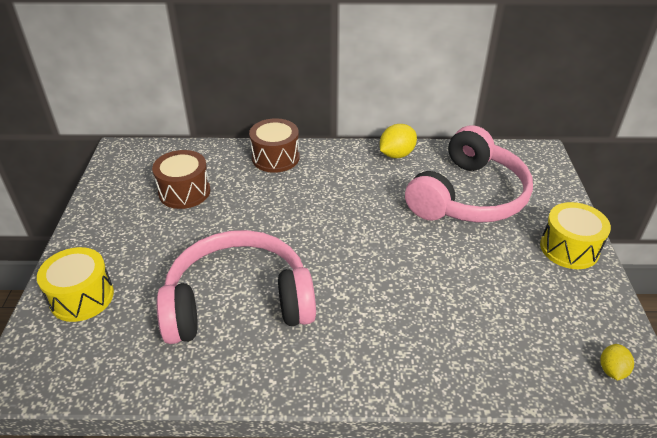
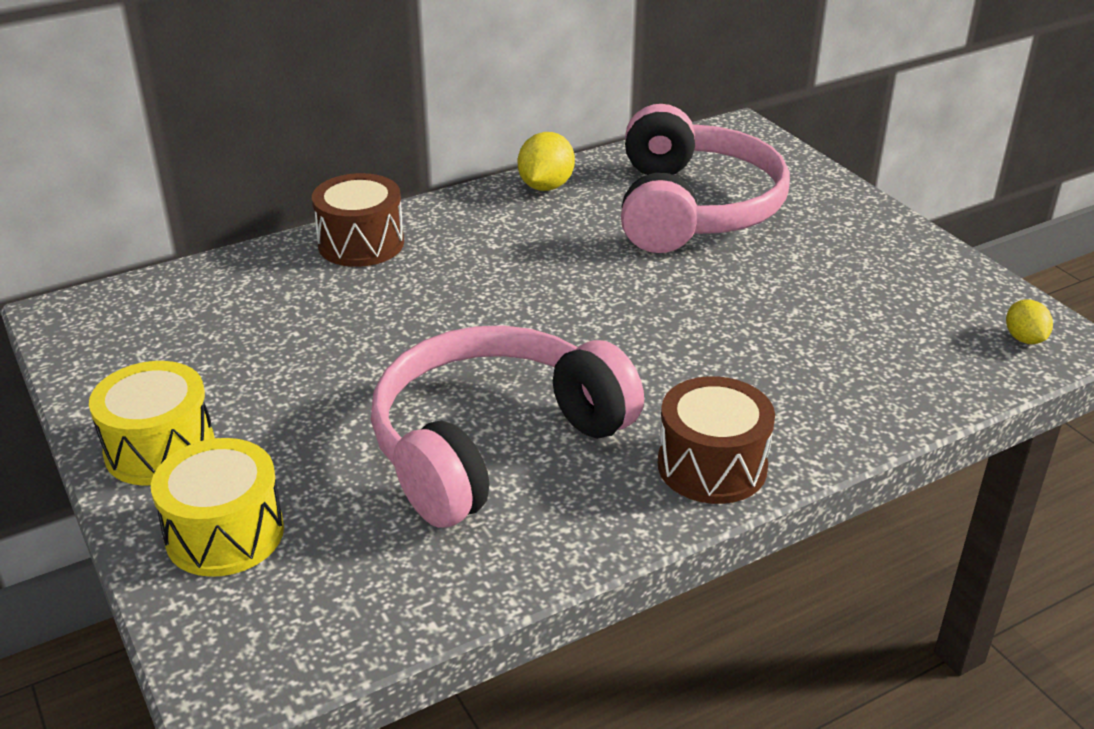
camera: 30 degrees left, 5 degrees down
brown drum [152,150,210,209] -> brown drum moved to [658,376,775,504]
yellow drum [540,202,611,269] -> yellow drum moved to [89,361,215,486]

